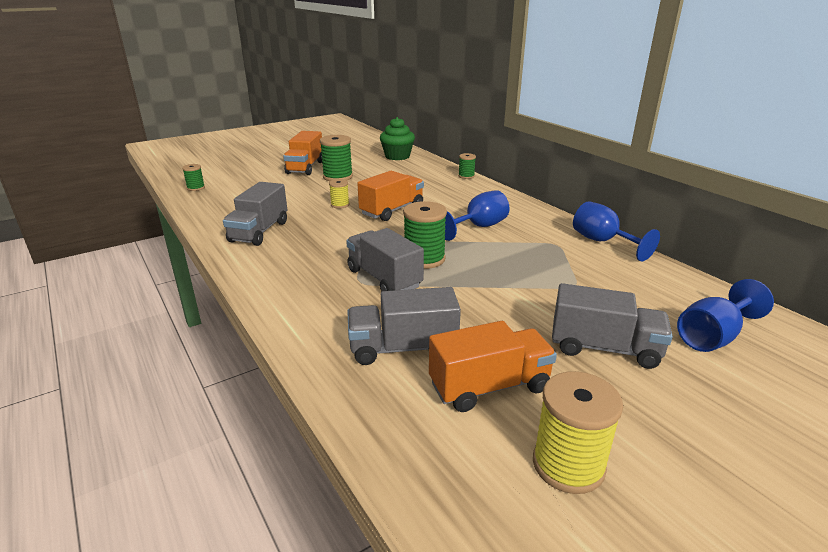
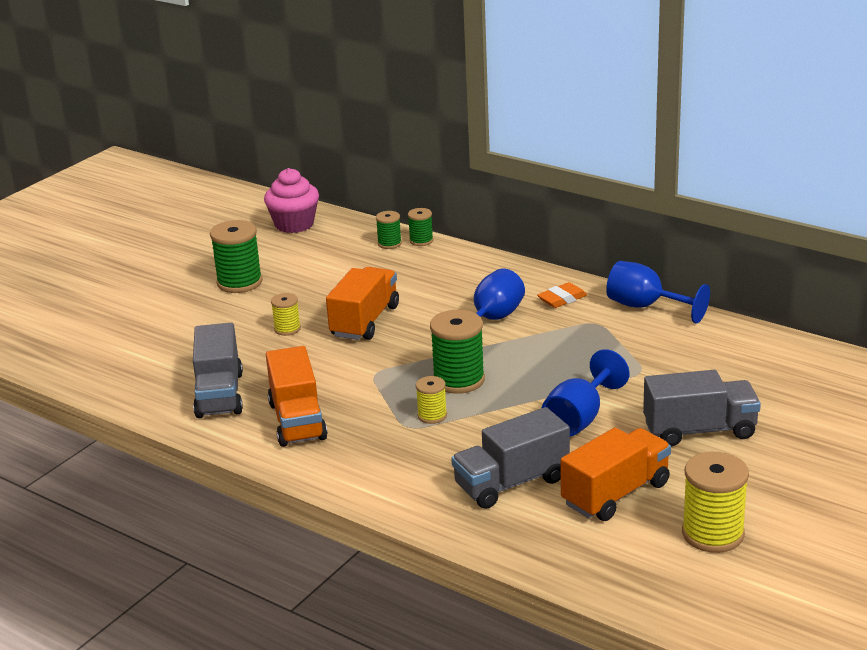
camera: 20 degrees left, 0 degrees up
green spool [182,164,205,191] -> green spool moved to [376,211,402,249]
orange truck [283,131,322,175] -> orange truck moved to [266,346,327,447]
grey truck [346,228,424,291] -> yellow spool [416,376,447,424]
green cupcake [380,117,415,160] -> pink cupcake [264,168,319,233]
blue goblet [677,279,774,352] -> blue goblet moved to [542,349,630,436]
none -> orange eraser [537,282,587,308]

